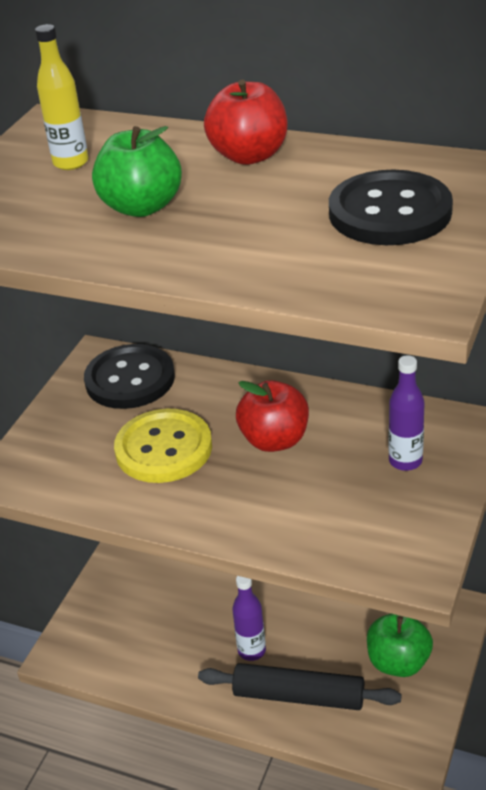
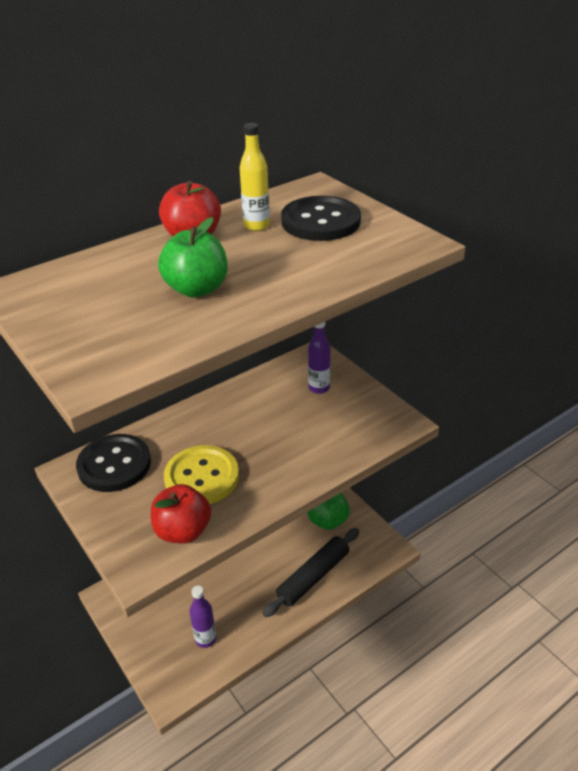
camera: 60 degrees left, 0 degrees up
yellow bottle [35,24,89,170] -> yellow bottle moved to [240,123,270,231]
purple bottle [232,576,266,661] -> purple bottle moved to [190,586,216,648]
red apple [236,380,309,452] -> red apple moved to [151,484,211,544]

